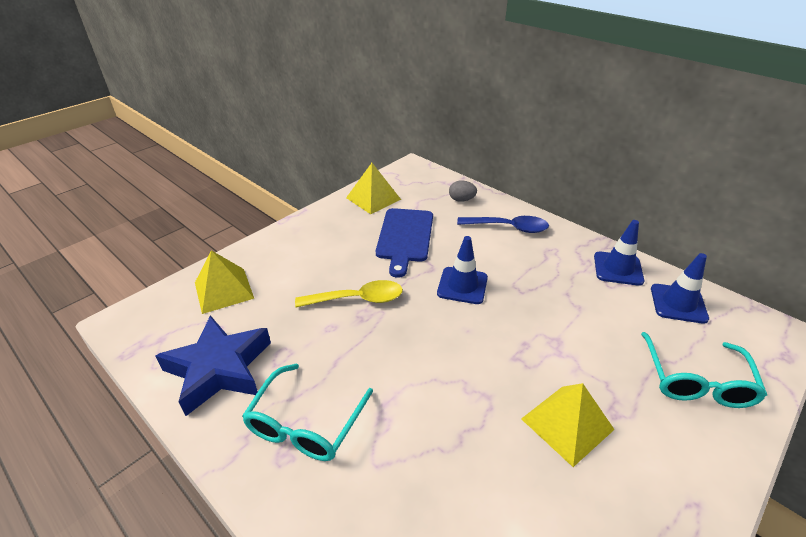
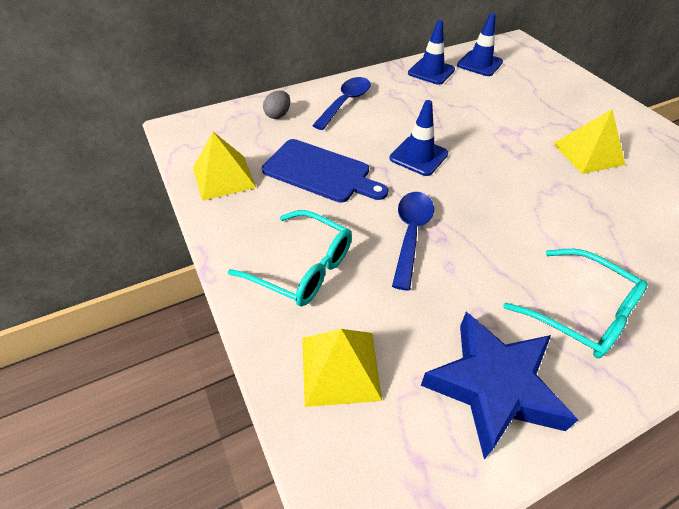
camera: 70 degrees left, 10 degrees up
yellow spoon [295,280,403,308] -> blue spoon [392,192,434,291]
turquoise glasses [641,332,767,408] -> turquoise glasses moved to [228,210,352,306]

